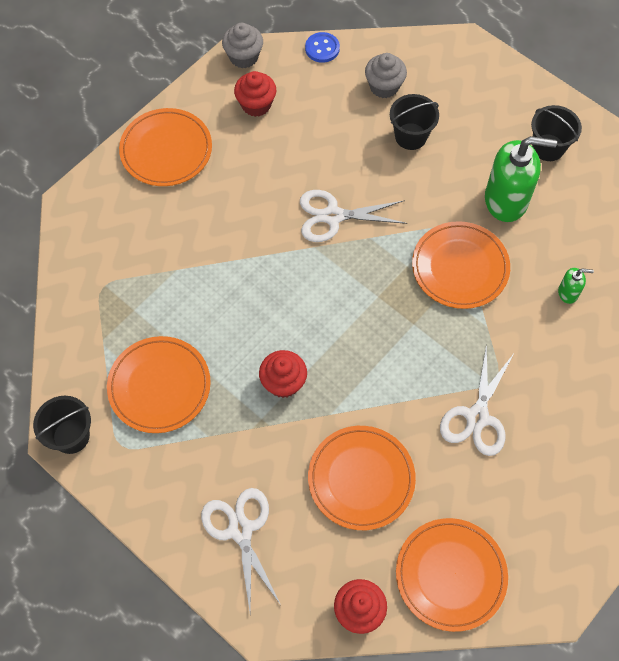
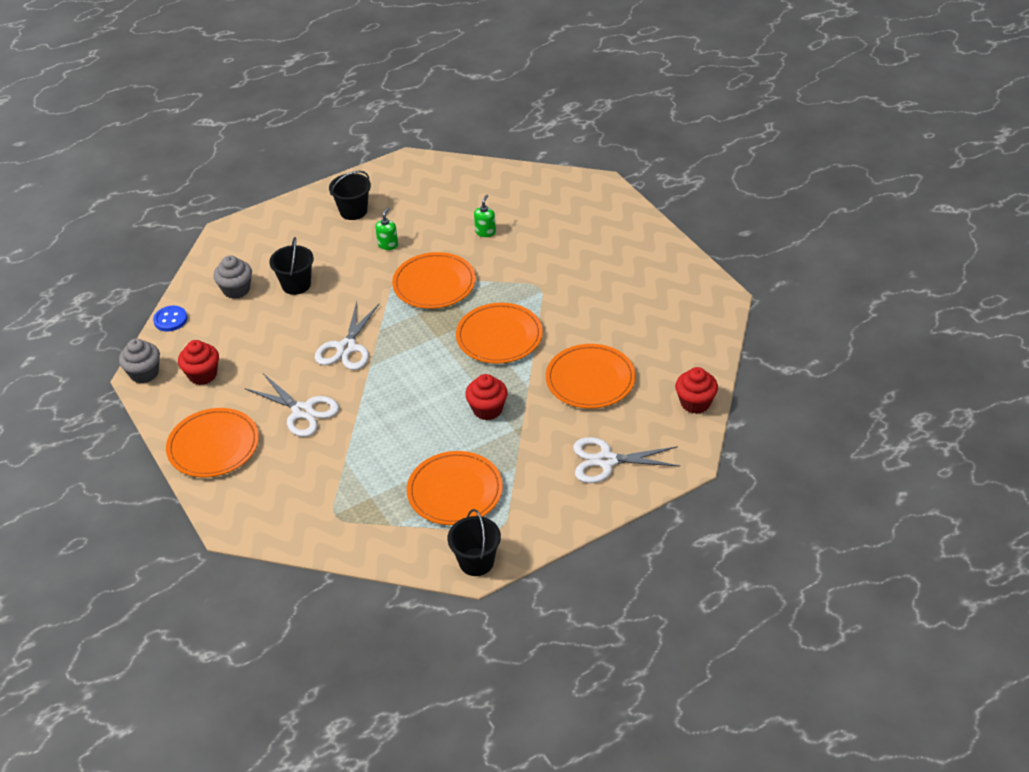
camera: 70 degrees left, 20 degrees down
orange plate [396,518,508,632] -> orange plate moved to [456,303,543,364]
white scissors [440,343,515,456] -> white scissors moved to [245,373,339,437]
green soap dispenser [485,136,557,222] -> green soap dispenser [375,207,398,250], size x0.45

